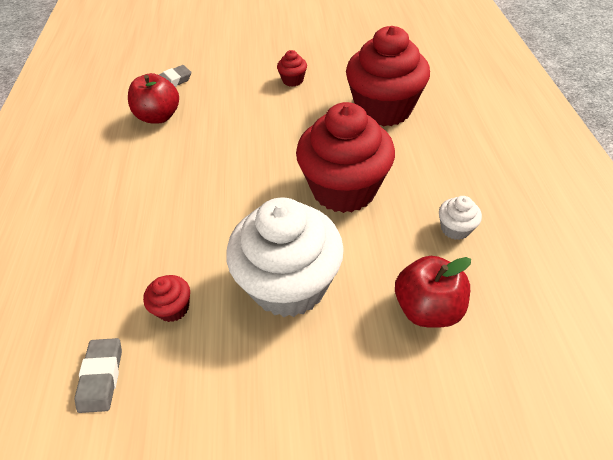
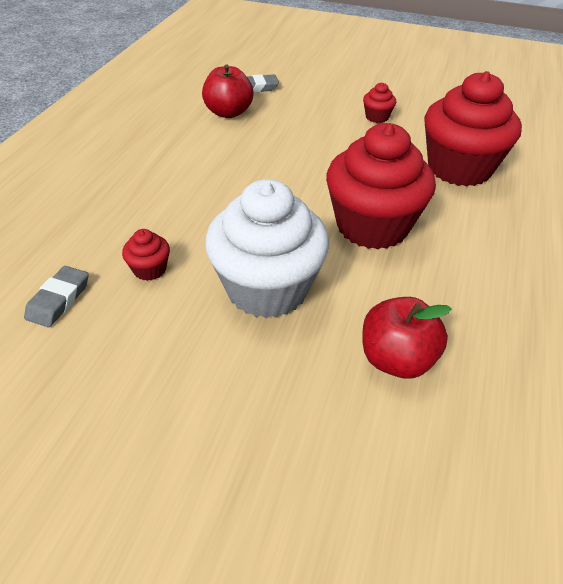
camera: 20 degrees right, 5 degrees down
white cupcake [439,196,482,240] -> none

